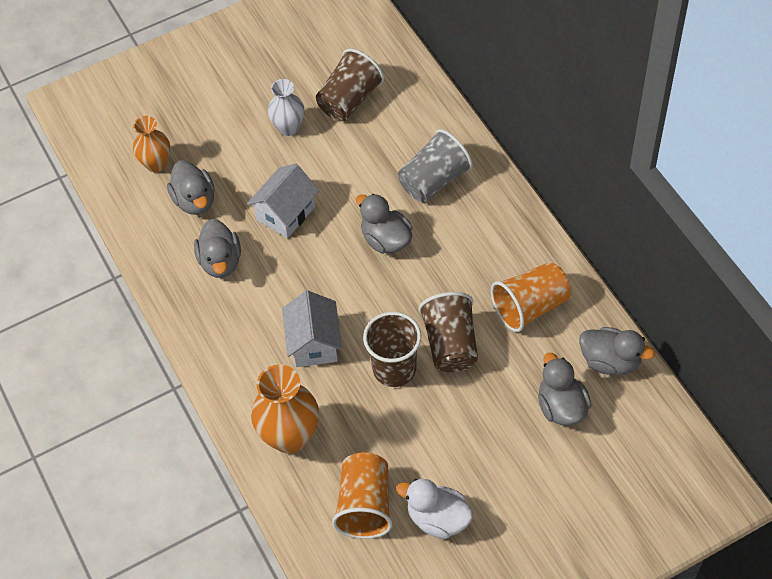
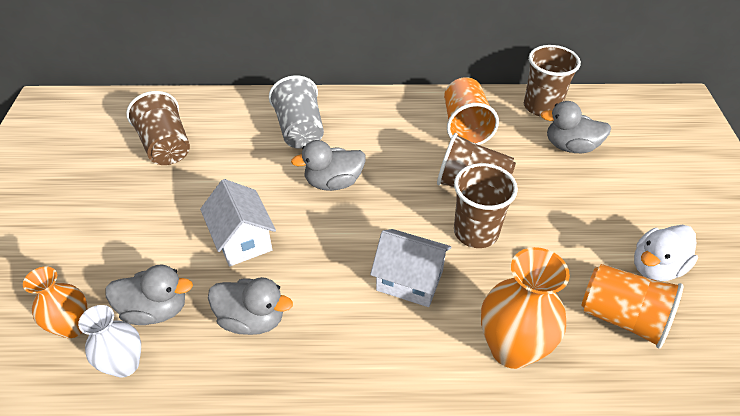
camera: 65 degrees left, 10 degrees down
white vase [268,79,304,136] -> white vase moved to [78,305,141,377]
grey duck [579,327,655,375] -> brown cup [524,45,581,117]

